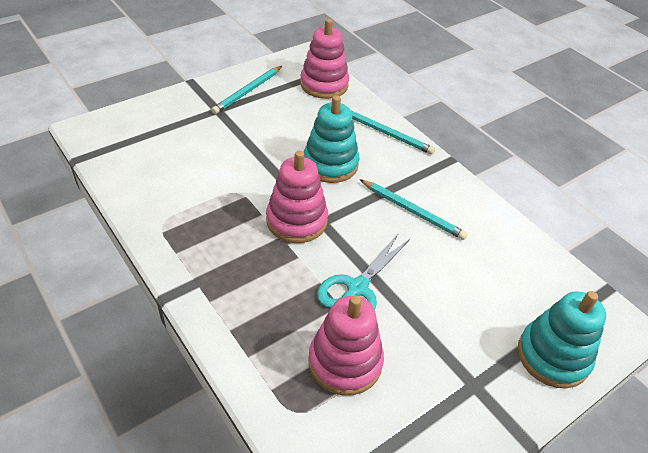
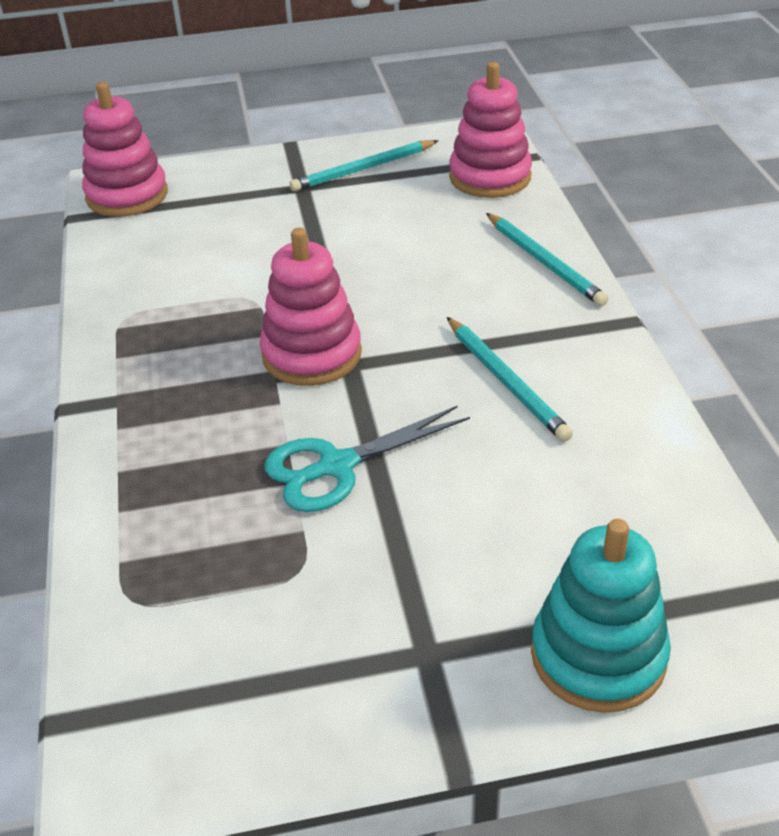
camera: 30 degrees right, 5 degrees down
turquoise stacking toy [303,95,359,183] -> none
pink stacking toy [308,295,384,396] -> pink stacking toy moved to [82,82,168,217]

